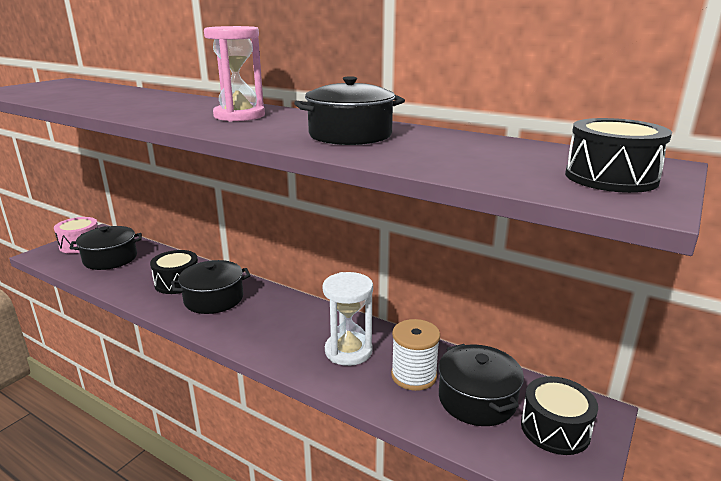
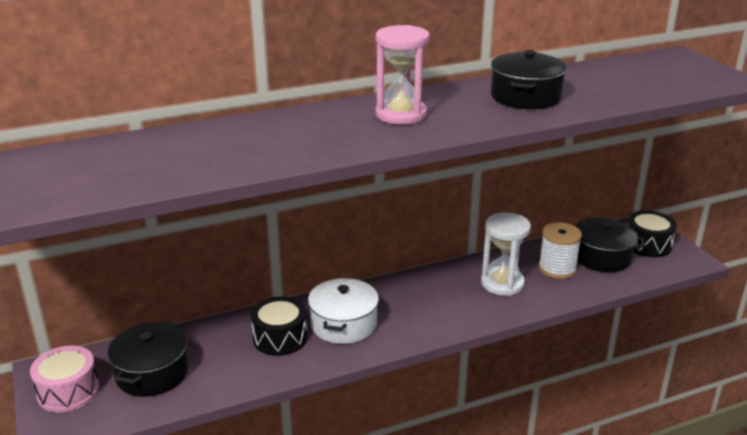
camera: 55 degrees left, 5 degrees up
black pot [171,260,251,314] -> white pot [308,278,379,344]
black drum [565,118,672,193] -> none

